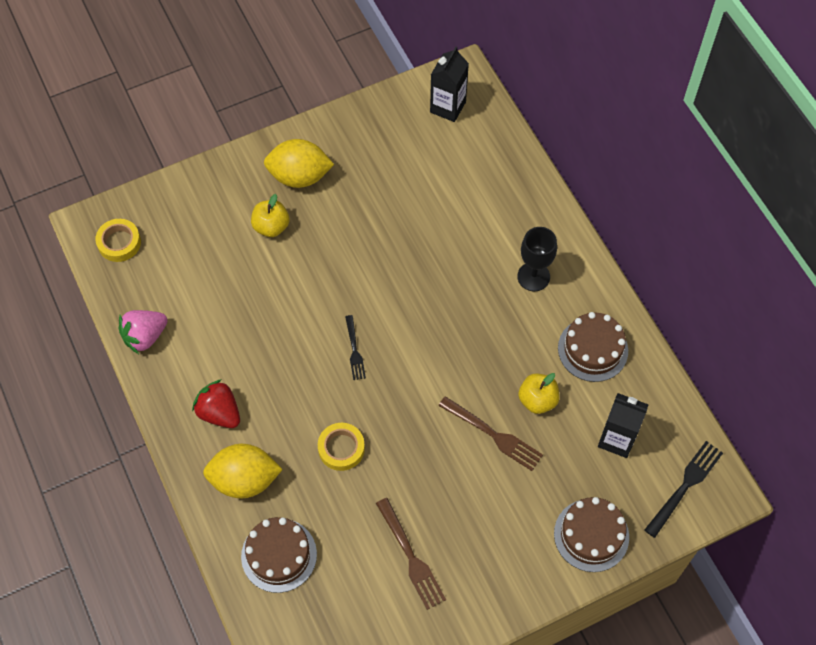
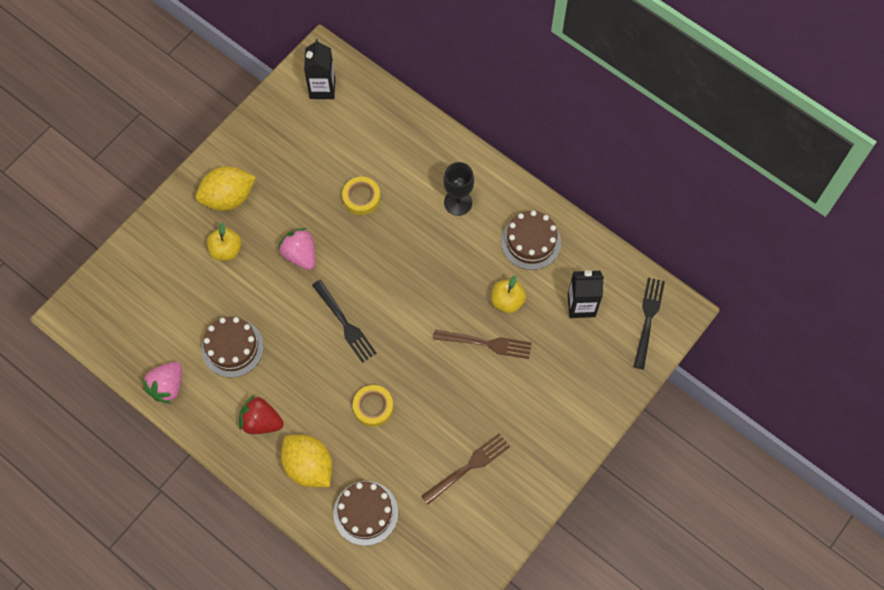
camera: 25 degrees left, 5 degrees up
yellow tape [95,219,141,262] -> yellow tape moved to [342,177,380,215]
yellow lemon [203,444,283,499] -> yellow lemon turned 75 degrees clockwise [281,434,332,487]
black fork [345,315,366,380] -> black fork [312,280,377,363], size x1.59
brown fork [376,498,446,610] -> brown fork turned 75 degrees counterclockwise [421,433,510,505]
brown cake [554,497,629,572] -> brown cake moved to [202,317,264,378]
none -> pink strawberry [278,228,315,270]

